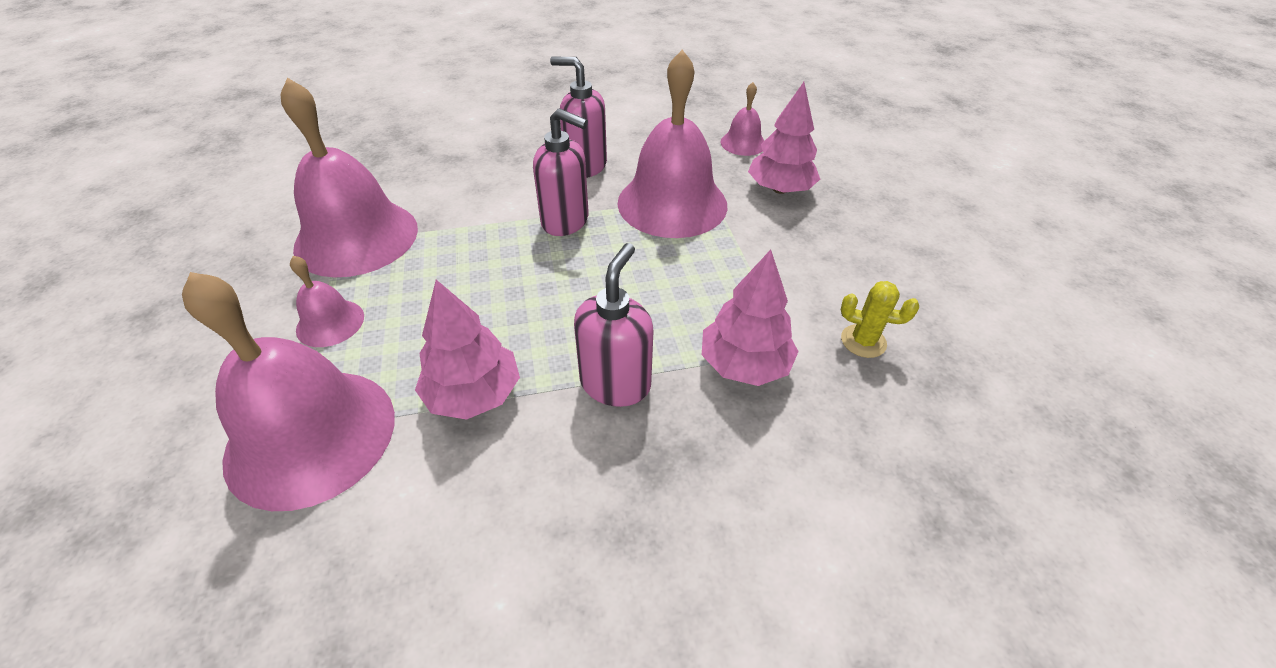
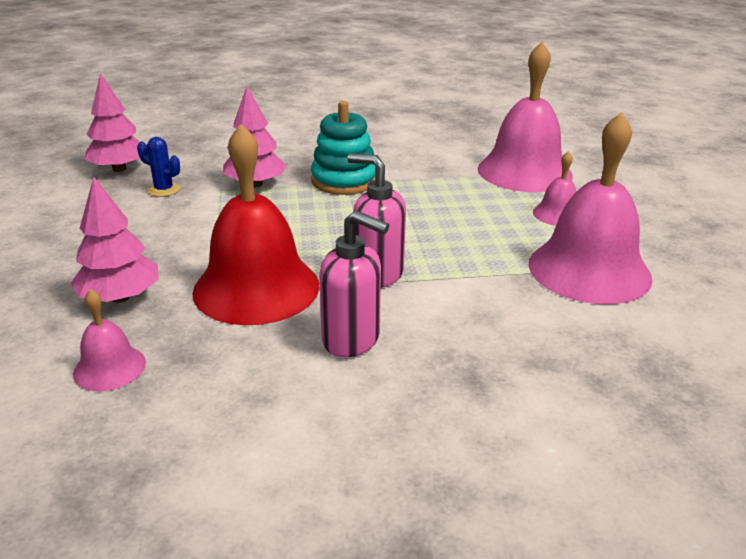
camera: 175 degrees left, 15 degrees down
pink tree [415,280,520,420] -> pink tree moved to [84,73,140,172]
pink soap dispenser [574,243,654,407] -> turquoise stacking toy [311,101,375,195]
pink bell [617,50,728,238] -> red bell [192,124,319,325]
yellow cactus [841,281,919,358] -> blue cactus [137,137,180,197]

